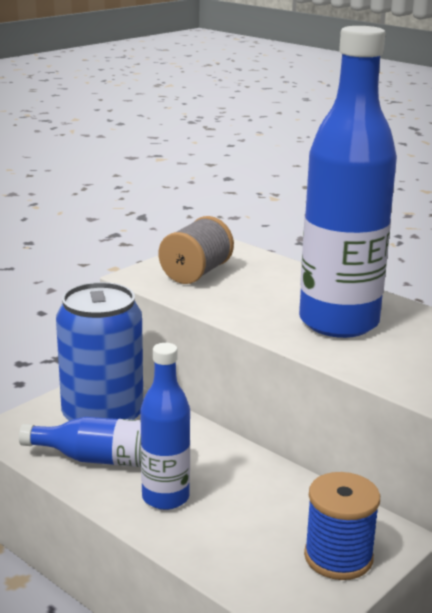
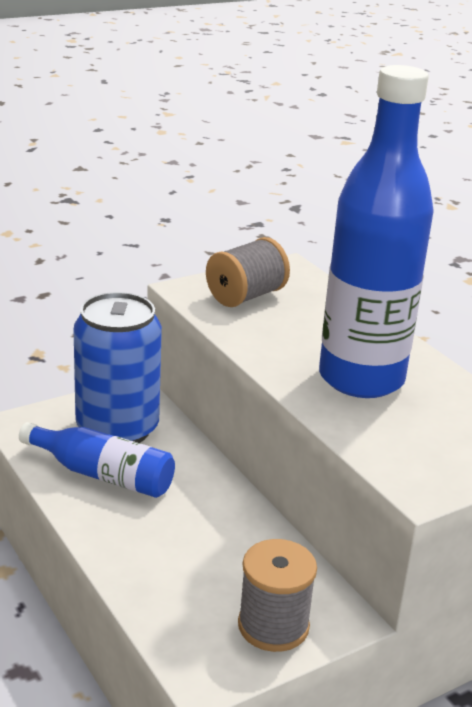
camera: 15 degrees right, 5 degrees up
blue bottle [140,343,190,510] -> none
blue spool [304,472,380,580] -> grey spool [238,539,317,652]

